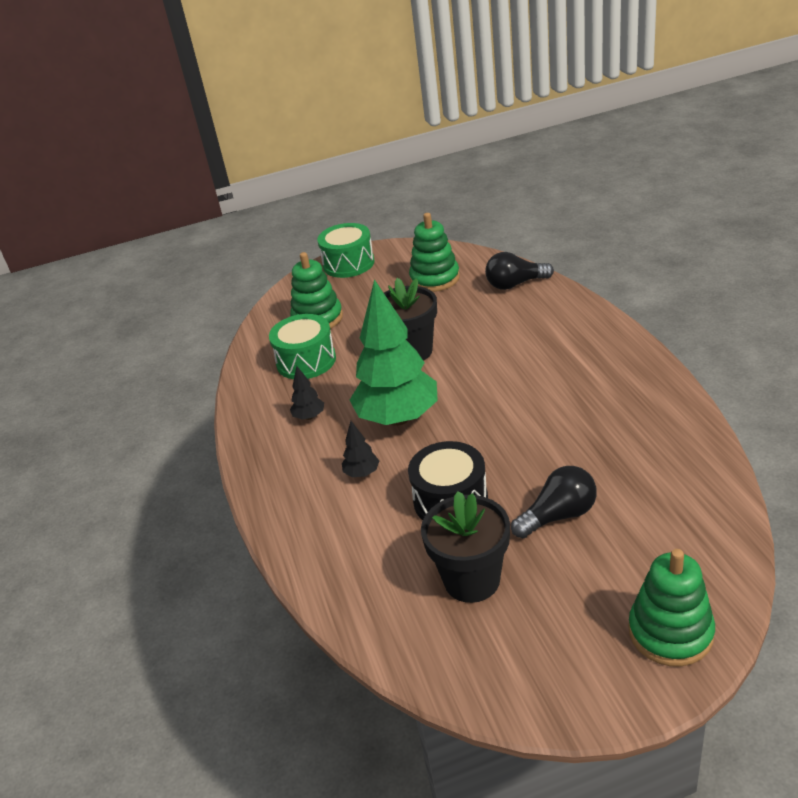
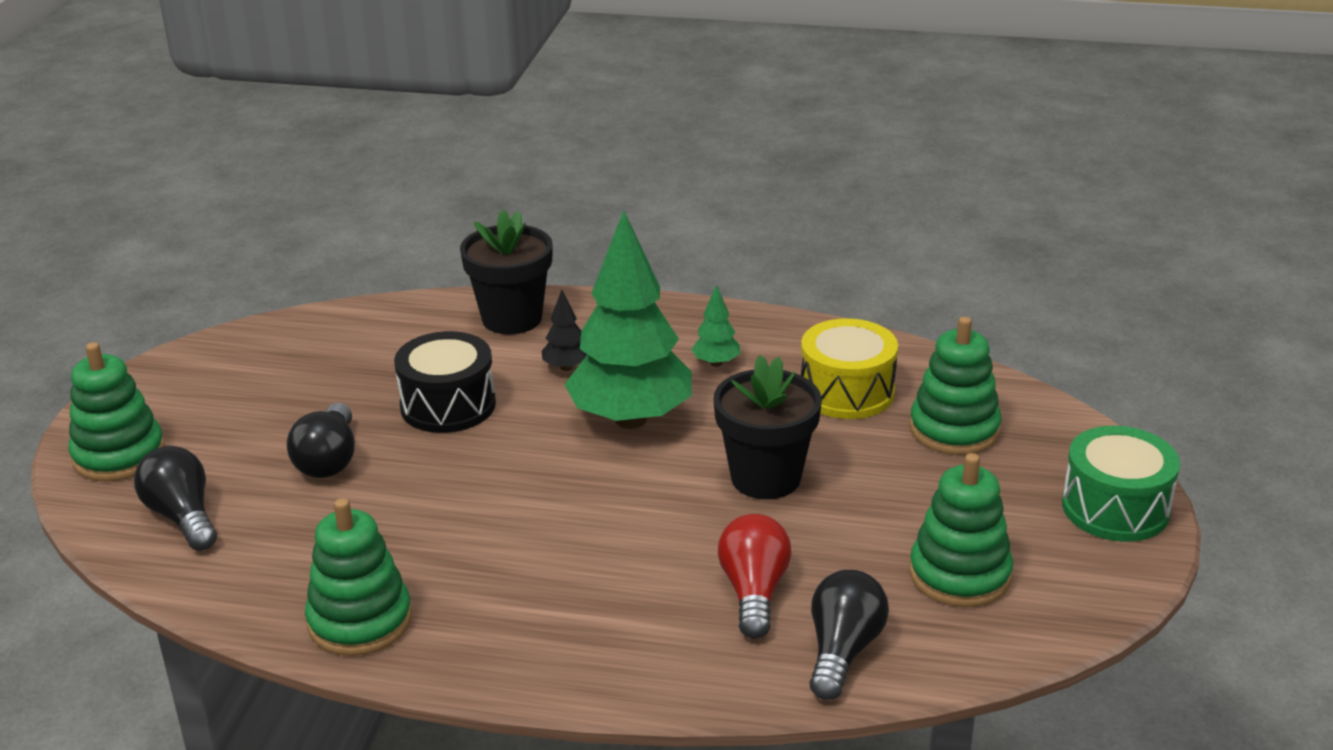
camera: 115 degrees right, 5 degrees down
green drum [269,314,336,379] -> yellow drum [801,318,898,419]
black tree [290,366,324,420] -> green tree [691,285,740,367]
black flower pot [421,491,510,603] -> black flower pot moved to [460,209,553,334]
none -> black light bulb [134,446,217,551]
none -> green stacking toy [305,498,412,656]
none -> red light bulb [718,514,792,639]

